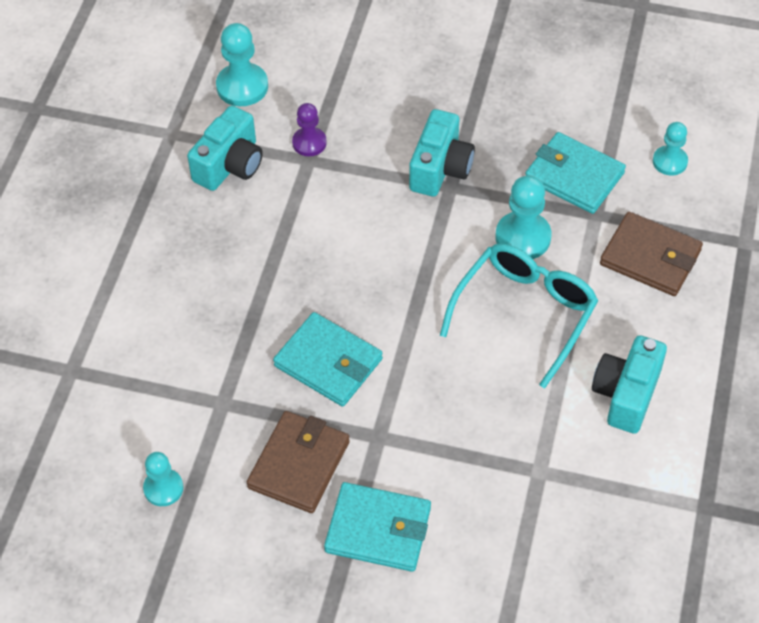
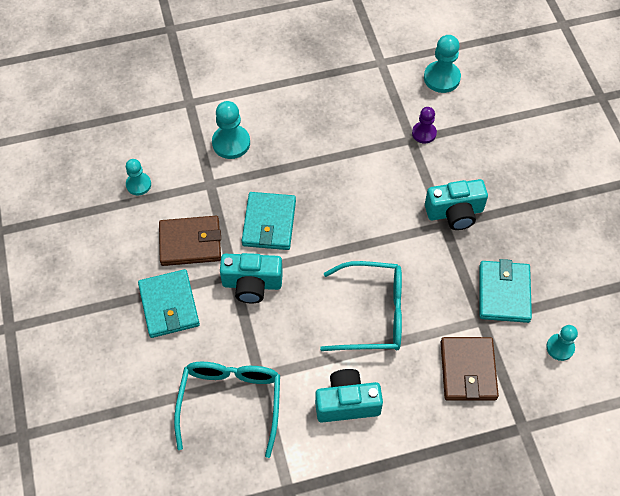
camera: 60 degrees right, 5 degrees up
turquoise camera [187,105,263,191] -> turquoise camera moved to [220,253,283,303]
turquoise pawn [496,175,552,259] -> turquoise pawn moved to [212,101,250,159]
none -> turquoise glasses [174,362,280,458]

